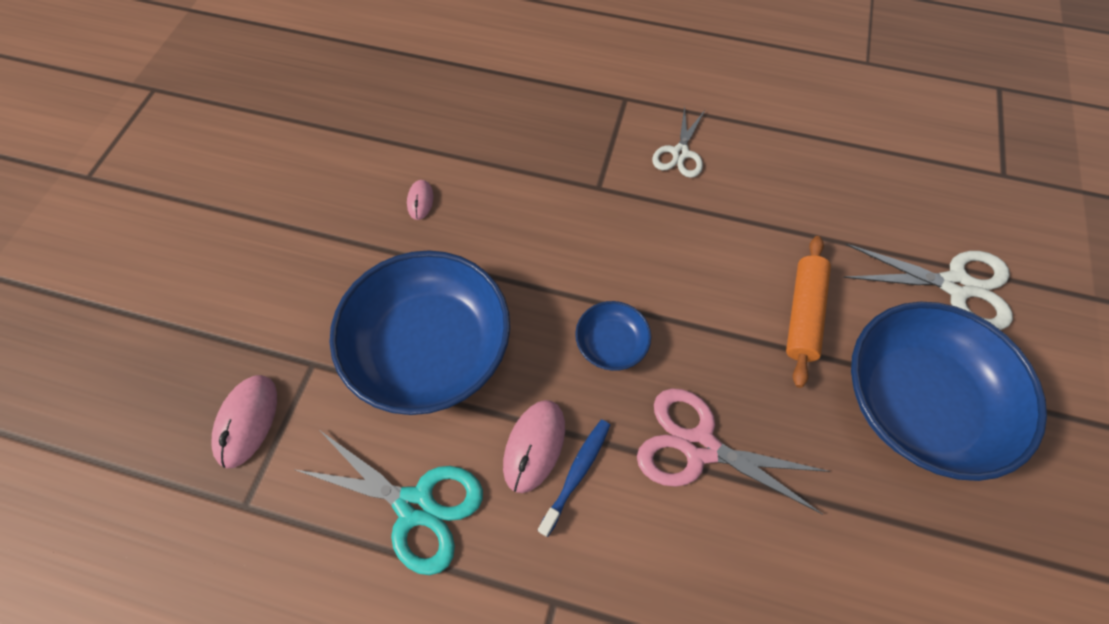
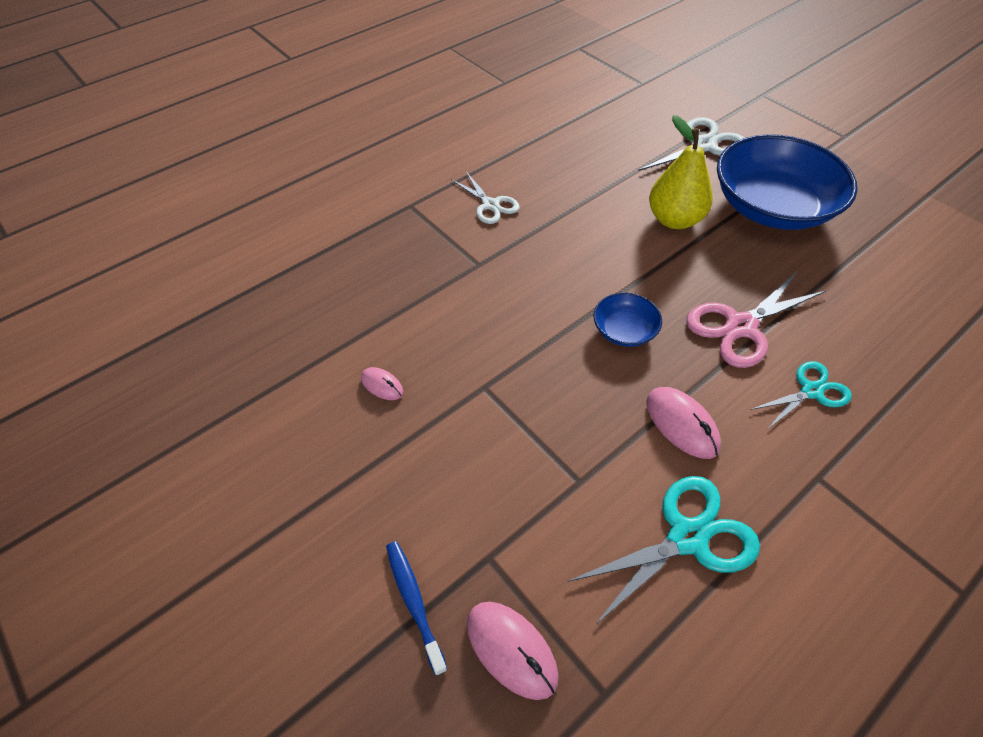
camera: 55 degrees left, 10 degrees down
blue bowl [330,250,510,415] -> none
blue toothbrush [538,420,610,537] -> blue toothbrush moved to [386,541,448,676]
orange rolling pin [786,236,831,388] -> yellow pear [649,115,713,229]
none -> turquoise scissors [750,361,852,429]

